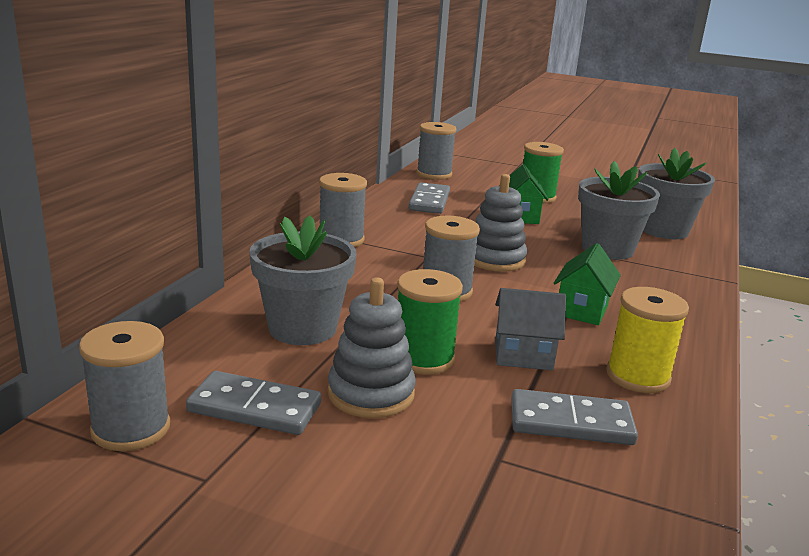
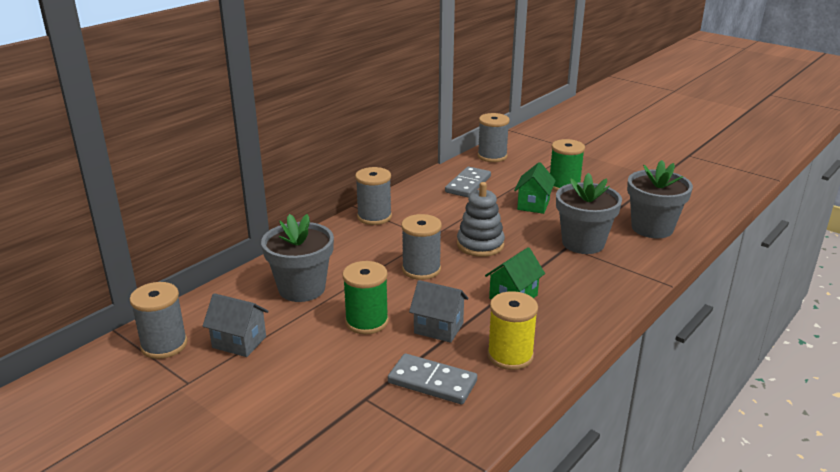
camera: 20 degrees right, 5 degrees up
grey domino [186,371,321,435] -> grey house [203,293,269,357]
grey stacking toy [327,278,416,418] -> none

